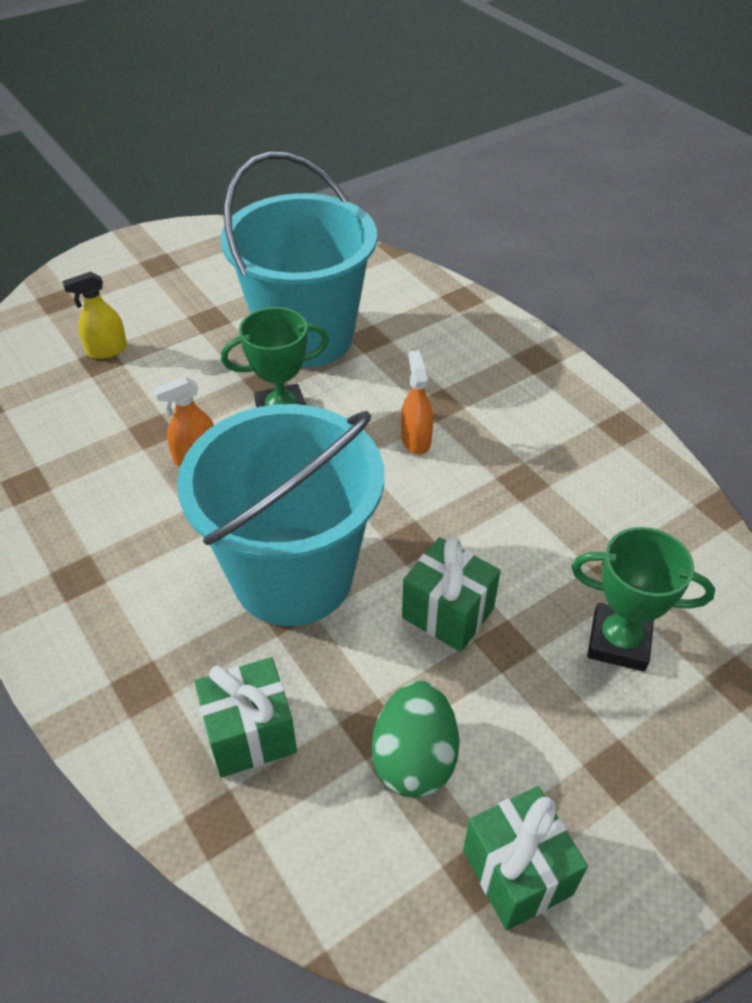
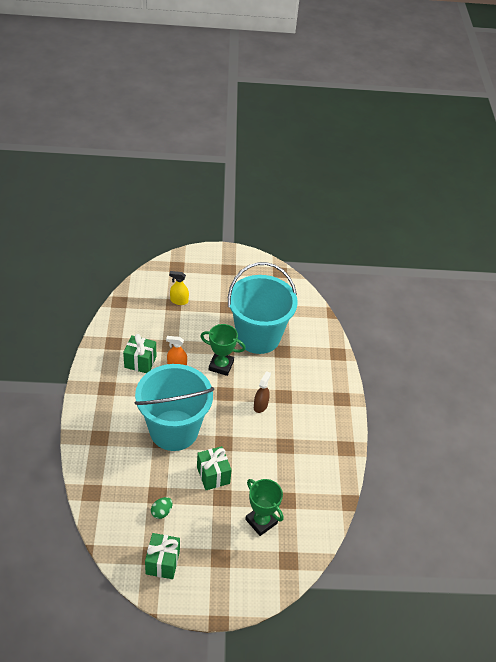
camera: 30 degrees right, 0 degrees up
green gift [194,657,297,778] -> green gift moved to [123,334,156,373]
green egg [372,681,460,798] -> green egg [151,497,172,519], size x0.57
orange spray bottle [401,350,433,454] -> brown spray bottle [254,371,271,413]

